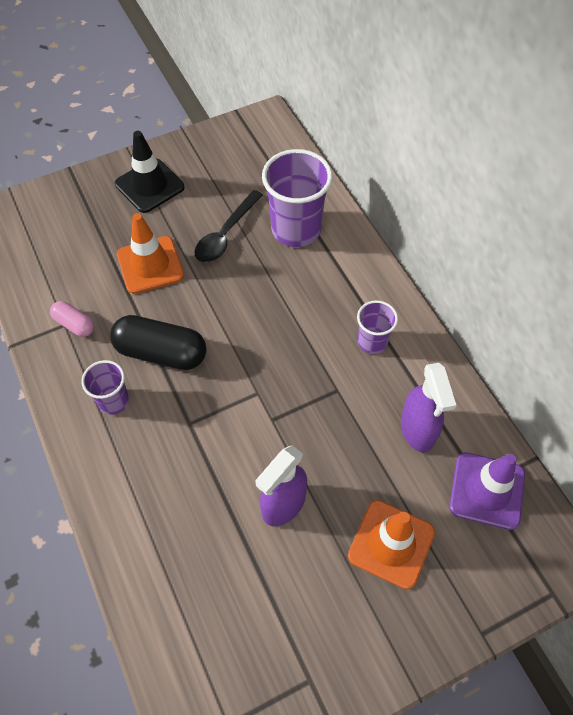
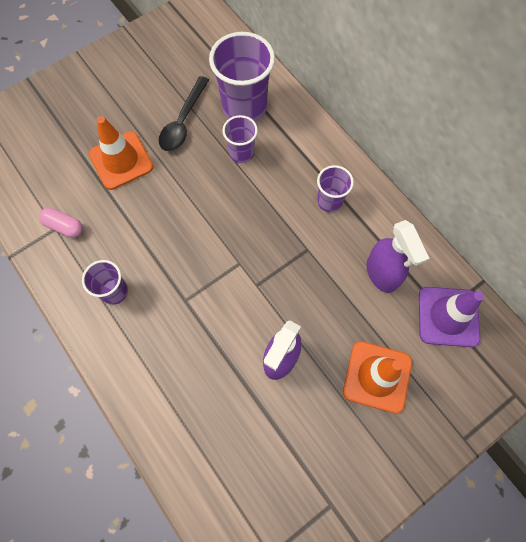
camera: 10 degrees left, 10 degrees up
black capsule [110,315,206,370] -> none
black traffic cone [115,131,185,213] -> none
none -> purple cup [223,115,258,163]

